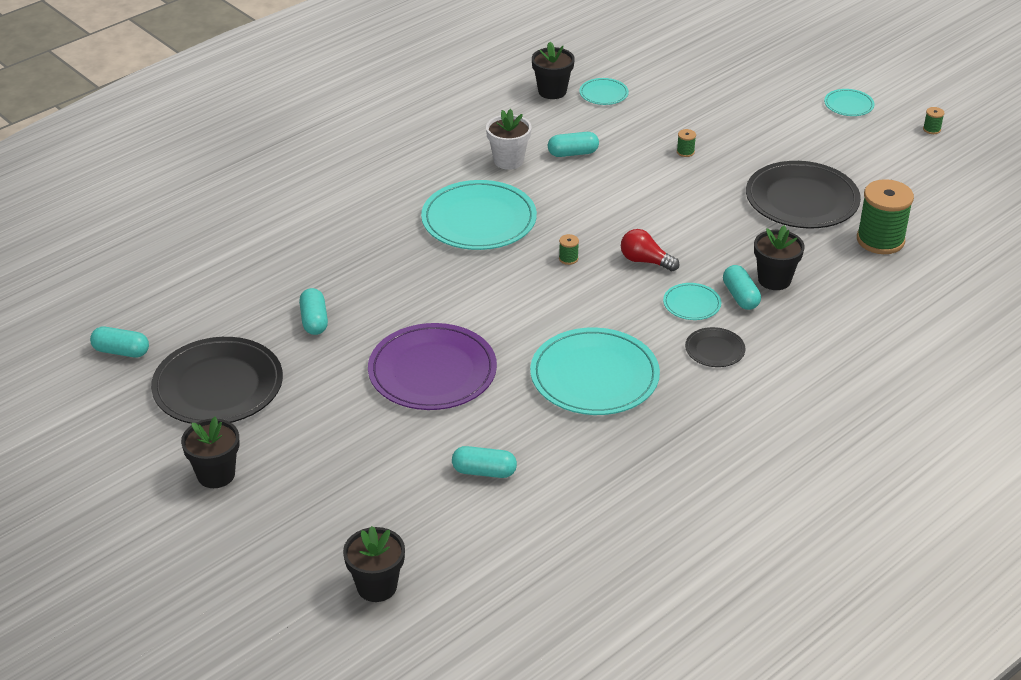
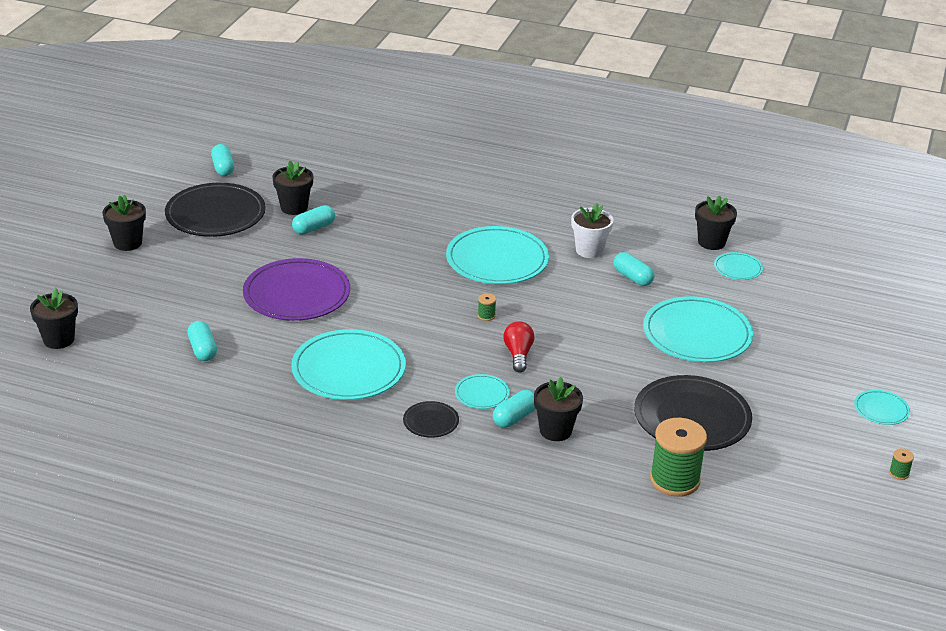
camera: 60 degrees right, 5 degrees down
green spool [677,129,696,157] -> turquoise plate [643,296,753,362]
none -> black flower pot [272,161,313,215]

